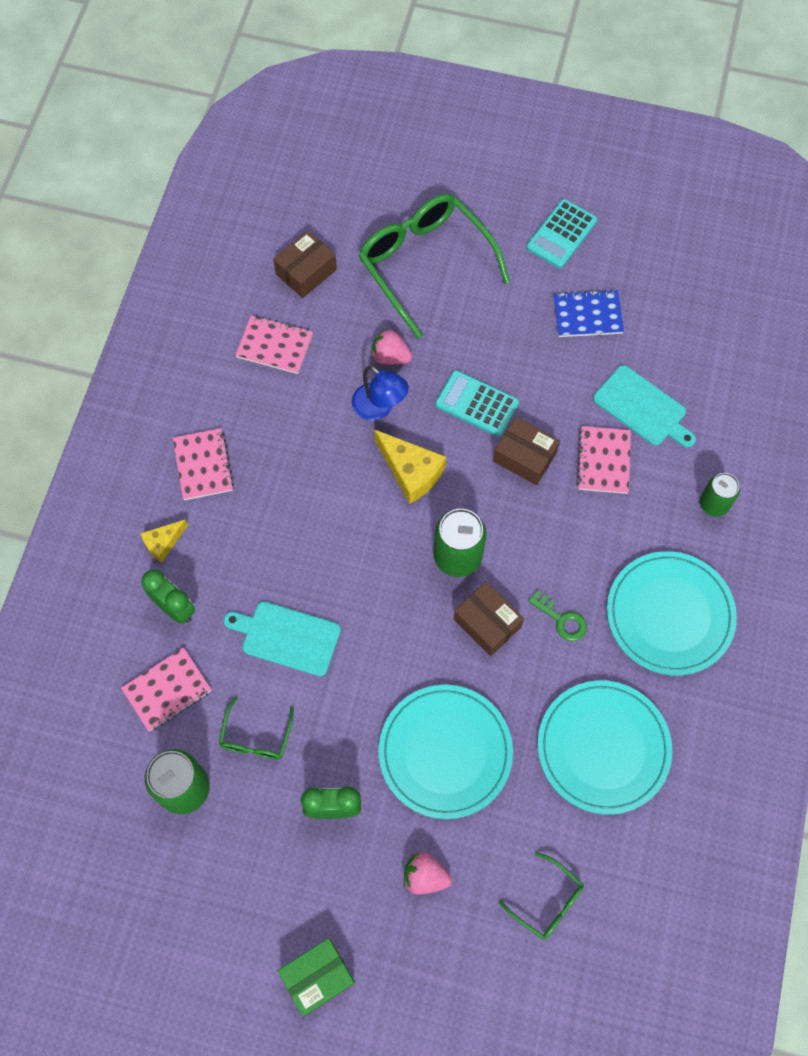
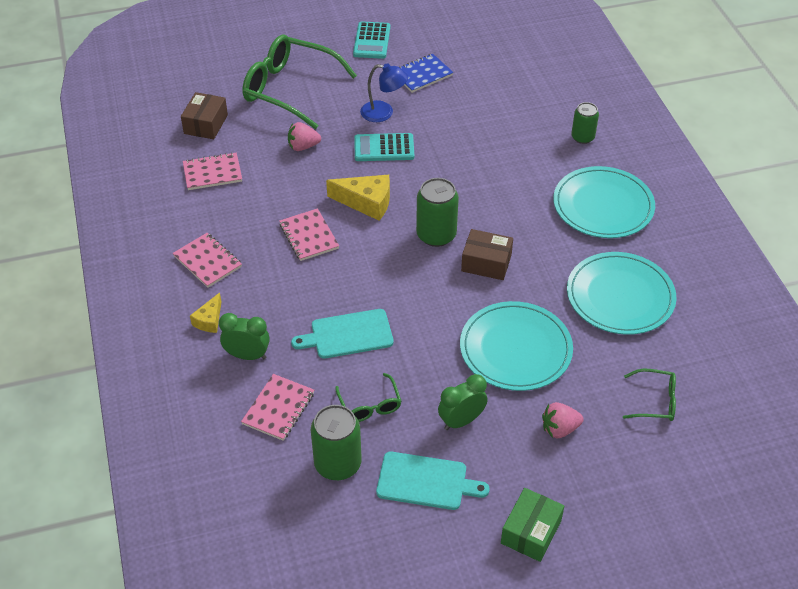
camera: 30 degrees left, 20 degrees down
blue lamp [352,365,409,421] -> blue lamp moved to [360,63,409,122]
brown box [493,417,560,485] -> none
green key [528,590,587,641] -> none
pink notebook [577,426,631,494] -> pink notebook moved to [279,208,339,261]
turquoise cutting board [593,365,696,448] -> turquoise cutting board moved to [376,452,490,510]

